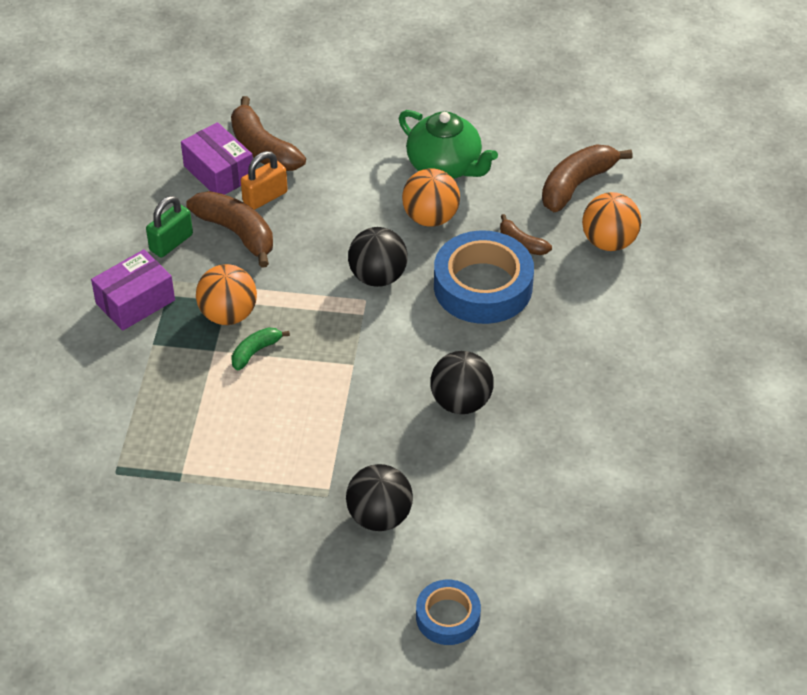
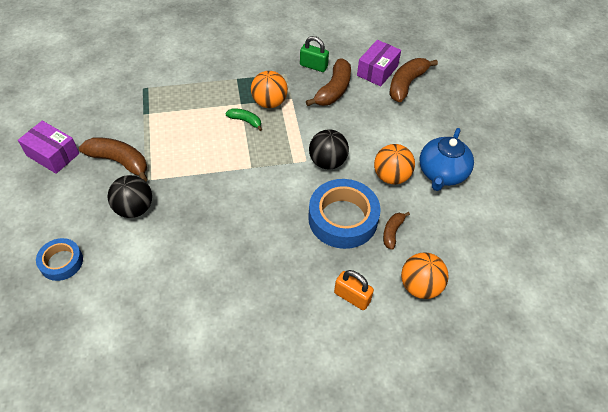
camera: 70 degrees right, 5 degrees up
purple box [91,249,175,331] -> purple box moved to [18,121,79,174]
orange padlock [241,151,288,210] -> orange padlock moved to [334,270,374,310]
green teapot [399,110,498,179] -> blue teapot [420,128,474,191]
black ball [430,351,494,414] -> none
brown banana [542,144,633,212] -> brown banana moved to [79,137,148,182]

